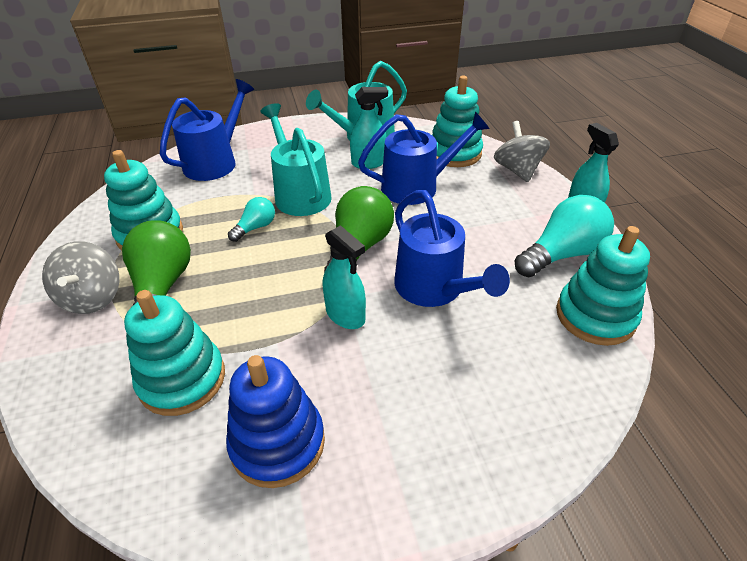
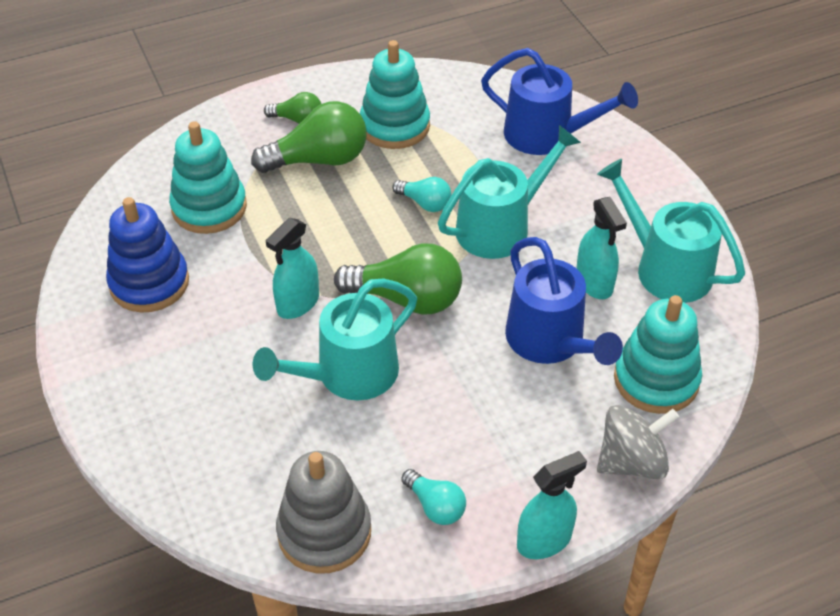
camera: 80 degrees right, 5 degrees up
grey spinning top [42,241,119,314] -> green light bulb [264,92,321,124]
blue watering can [394,190,510,307] -> turquoise watering can [253,279,417,400]
turquoise light bulb [515,195,614,277] -> turquoise light bulb [401,469,466,525], size x0.54
turquoise stacking toy [556,226,650,346] -> grey stacking toy [276,451,371,573]

